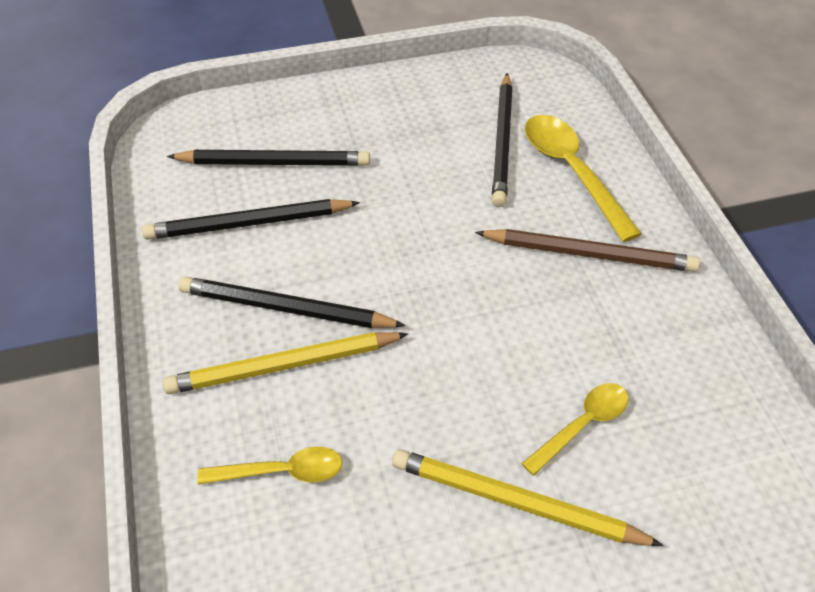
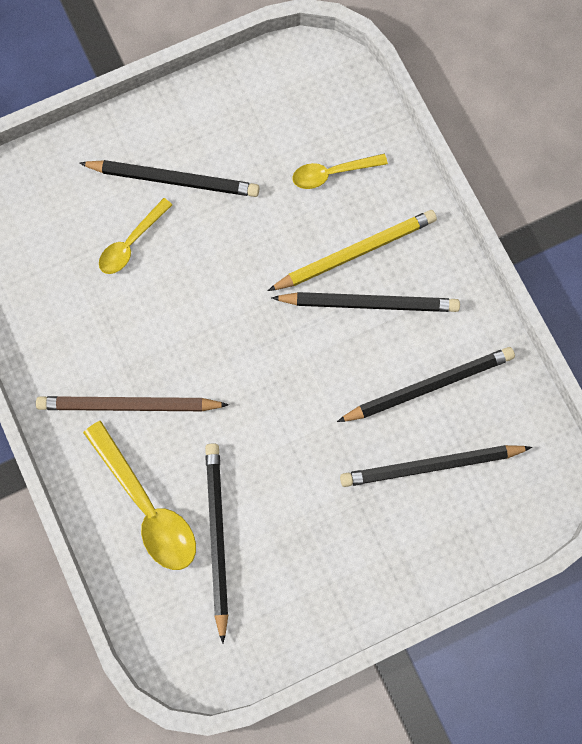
camera: 170 degrees right, 25 degrees up
yellow pencil [392,449,663,546] -> black pencil [79,160,260,197]

